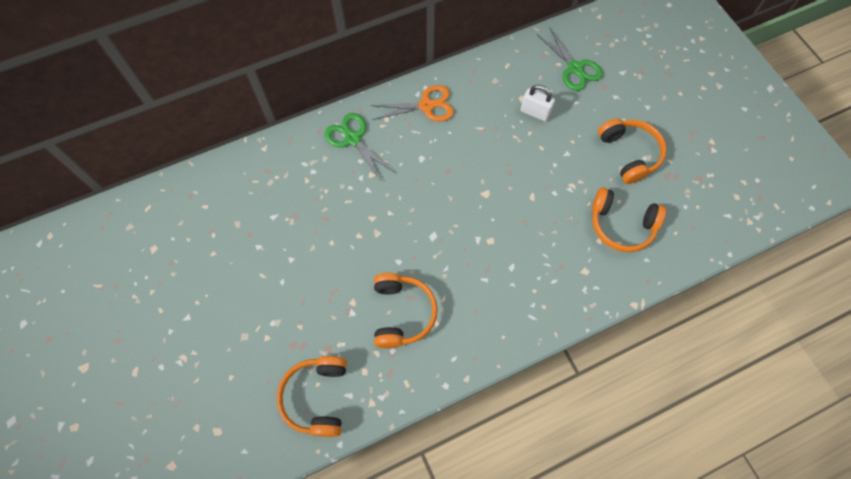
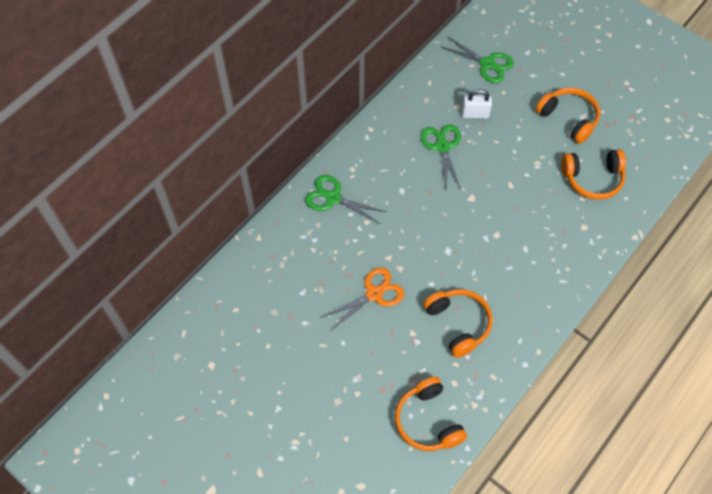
camera: 25 degrees left, 5 degrees down
orange scissors [370,85,454,121] -> orange scissors moved to [322,267,404,330]
none -> green scissors [420,124,461,190]

